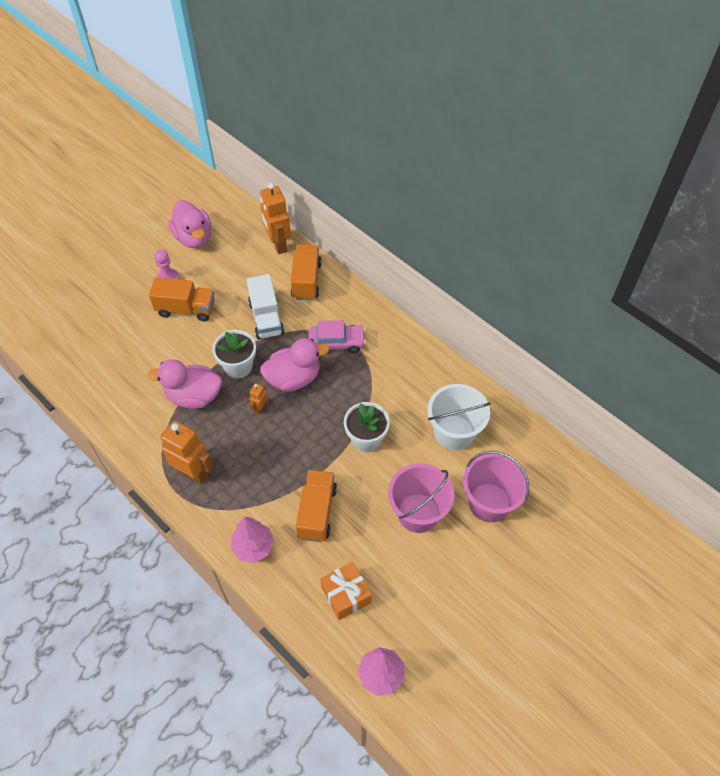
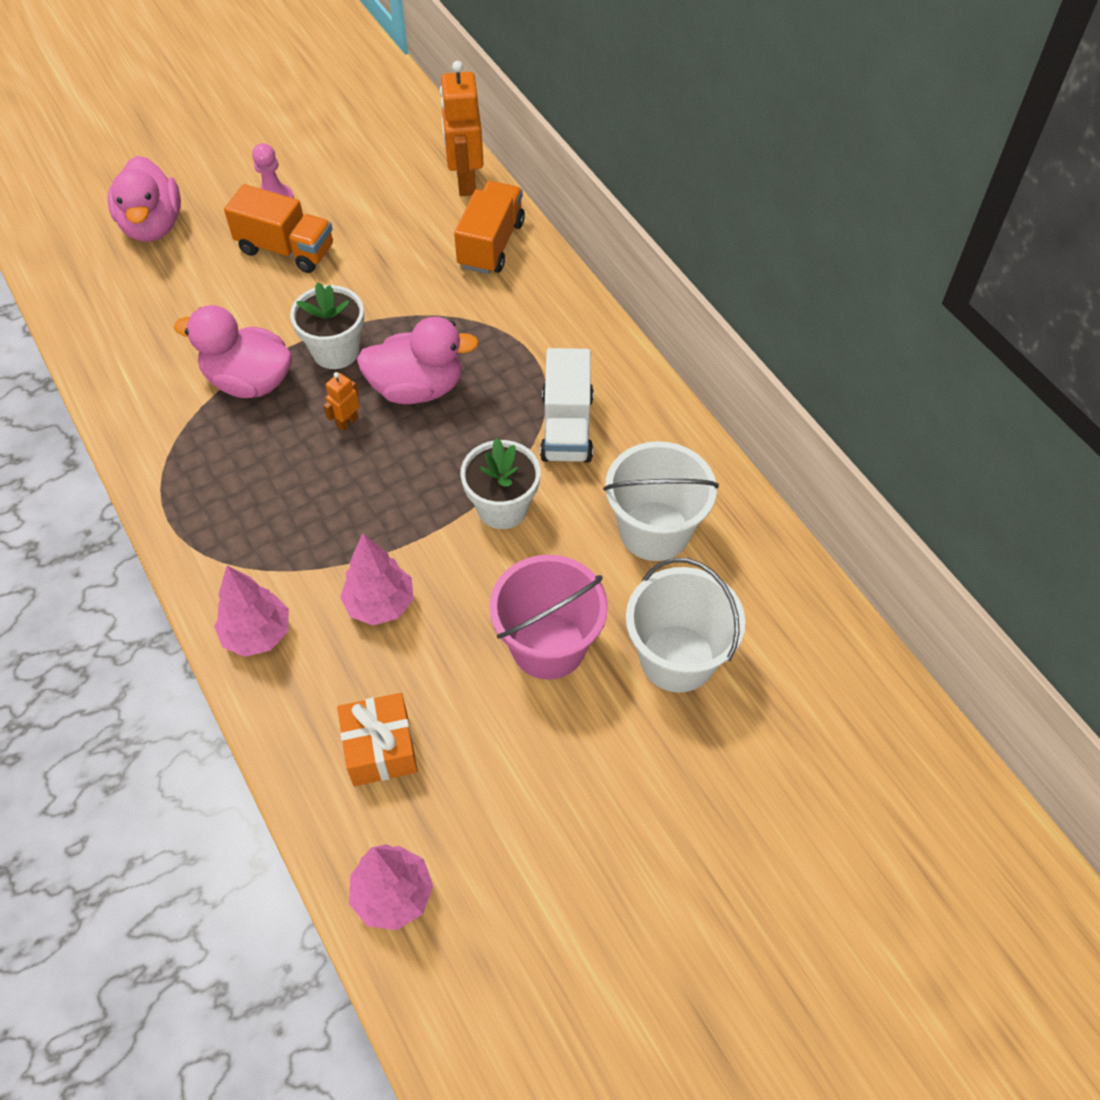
camera: 15 degrees right, 0 degrees up
orange robot [160,421,214,484] -> none
pink duck [169,200,212,248] -> pink duck moved to [107,156,181,242]
white truck [247,274,284,340] -> white truck moved to [540,348,594,463]
orange truck [296,470,337,542] -> pink tree [340,534,414,626]
pink car [308,320,366,353] -> none
pink bucket [463,451,529,522] -> white bucket [626,558,745,693]

